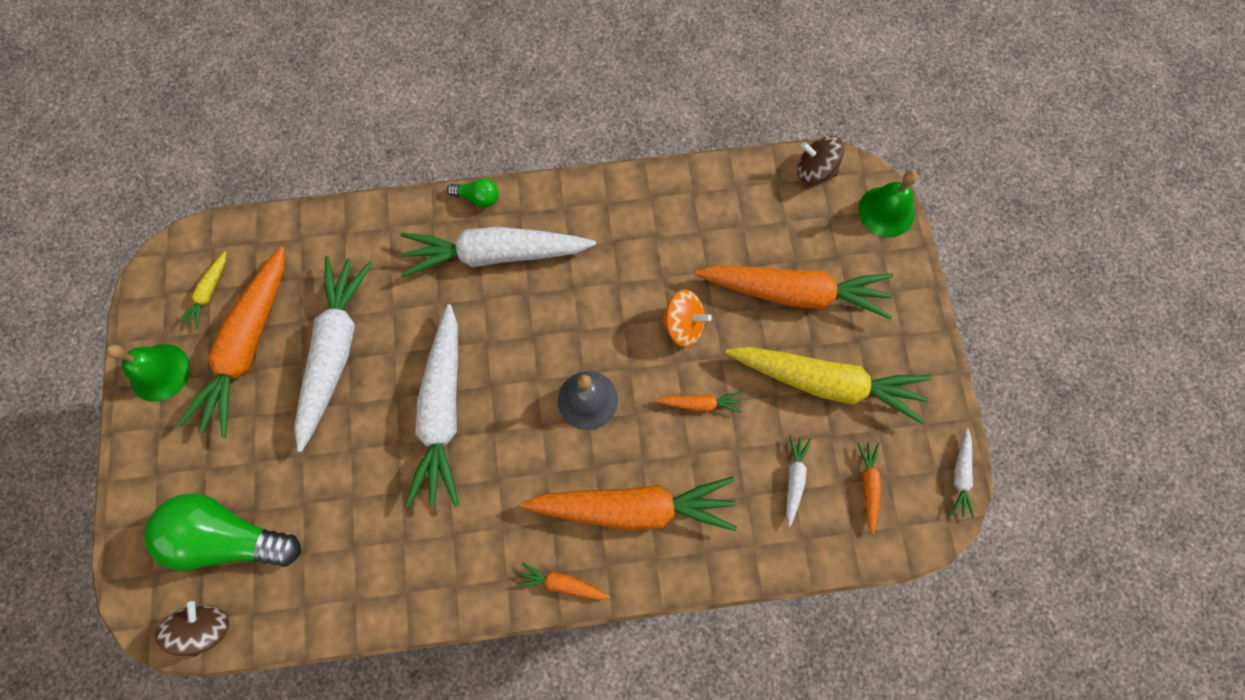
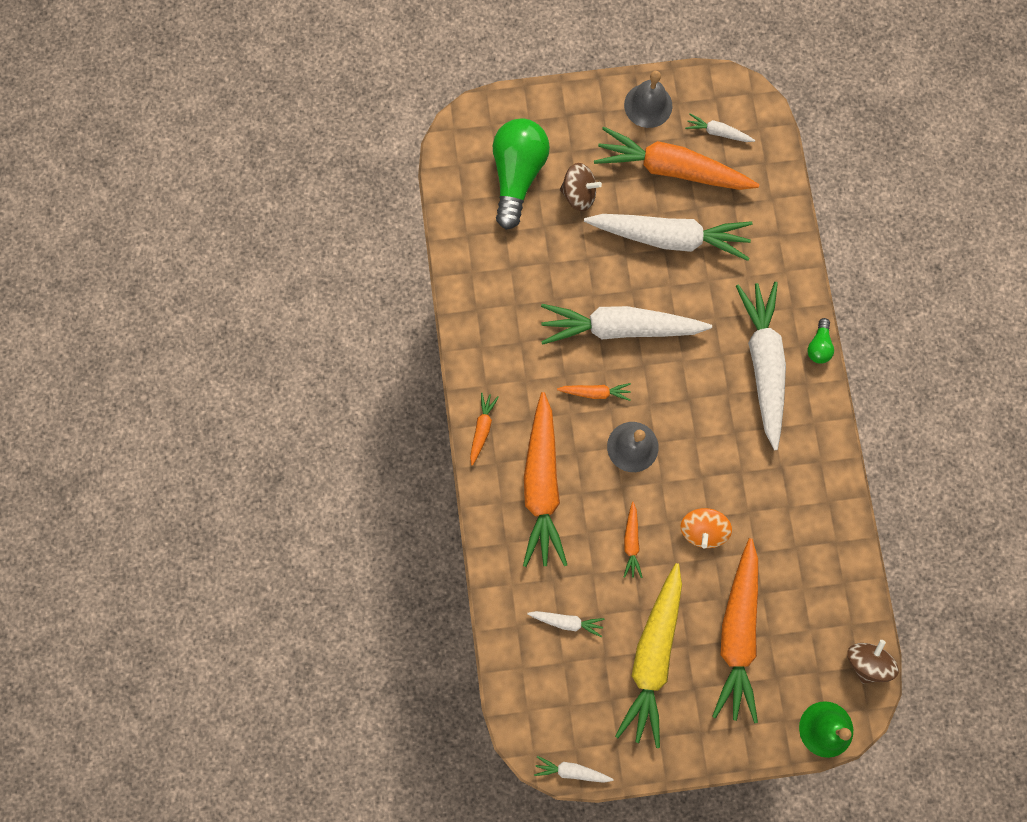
camera: 90 degrees right, 5 degrees up
green bell [106,344,190,402] -> grey bell [624,71,672,128]
brown spinning top [155,601,229,657] -> brown spinning top moved to [560,163,602,211]
yellow carrot [178,251,227,329] -> white carrot [685,114,755,142]
orange carrot [857,442,881,534] -> orange carrot moved to [557,383,631,401]

